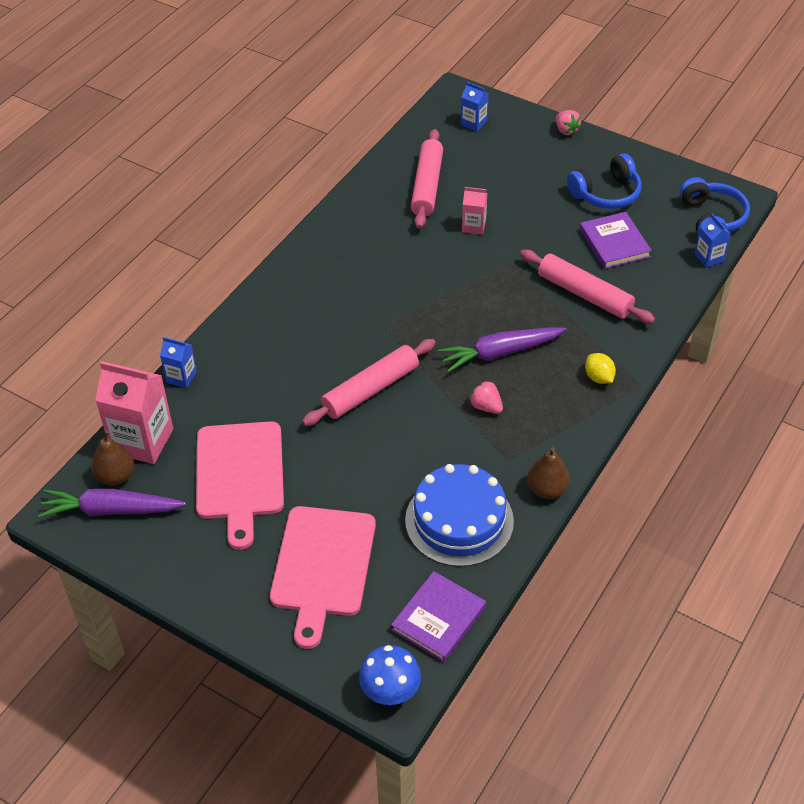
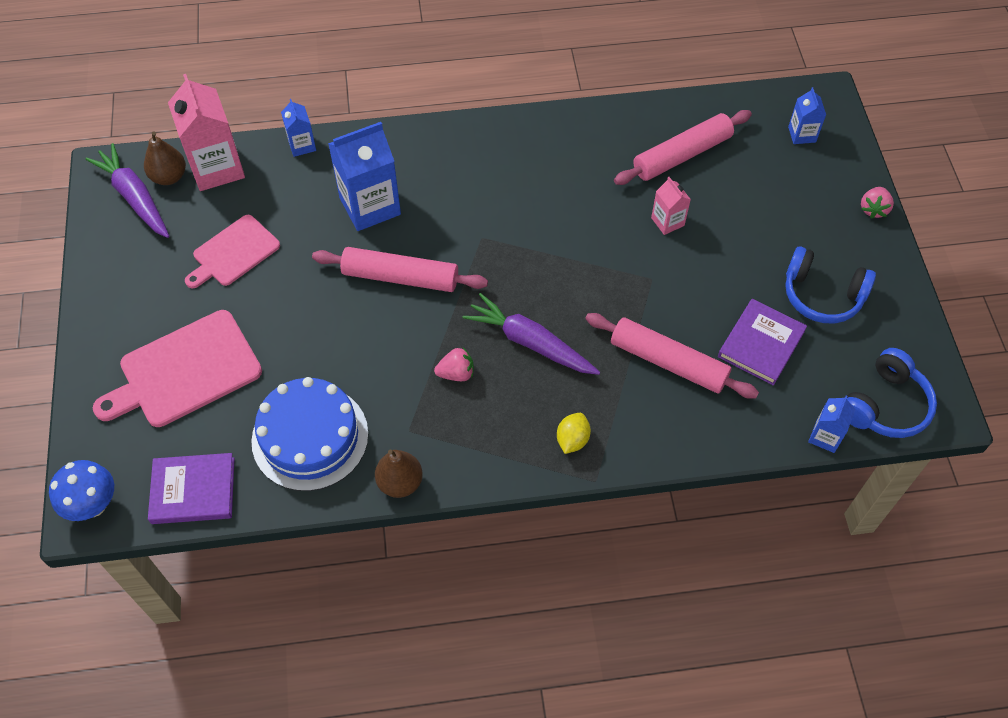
camera: 50 degrees right, 10 degrees up
pink cutting board [196,421,284,550] -> pink cutting board [185,215,280,289], size x0.64
pink strawberry [469,380,503,414] -> pink strawberry turned 75 degrees clockwise [434,348,474,381]
pink rolling pin [520,250,655,323] -> pink rolling pin turned 60 degrees counterclockwise [585,313,759,399]
none -> blue carton [328,122,401,231]

